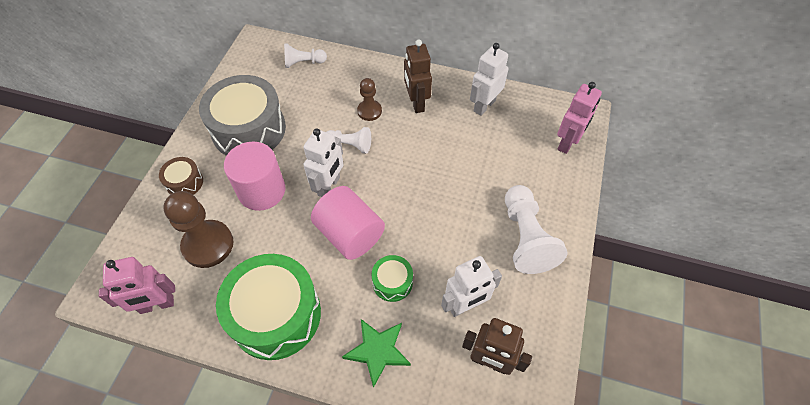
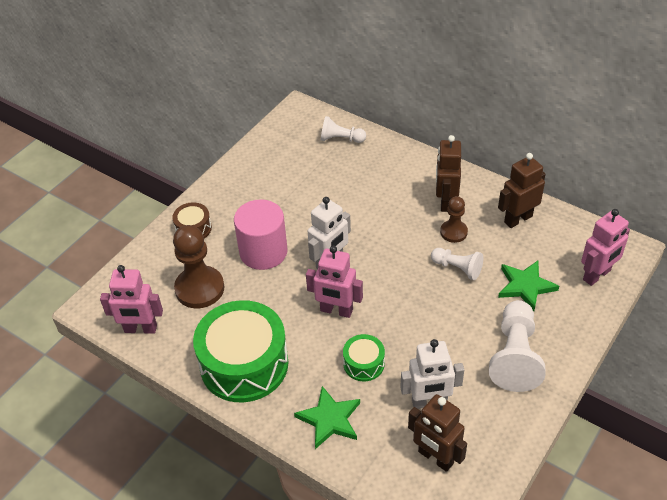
camera: 20 degrees right, 10 degrees down
grey drum [199,75,286,156] -> none
pink cylinder [311,186,385,260] -> pink robot [306,246,363,318]
white pawn [327,127,371,153] -> white pawn moved to [431,248,483,280]
brown pawn [357,78,382,121] -> brown pawn moved to [440,196,468,243]
white robot [470,43,509,116] -> brown robot [498,153,546,228]
none -> green star [498,261,559,311]

